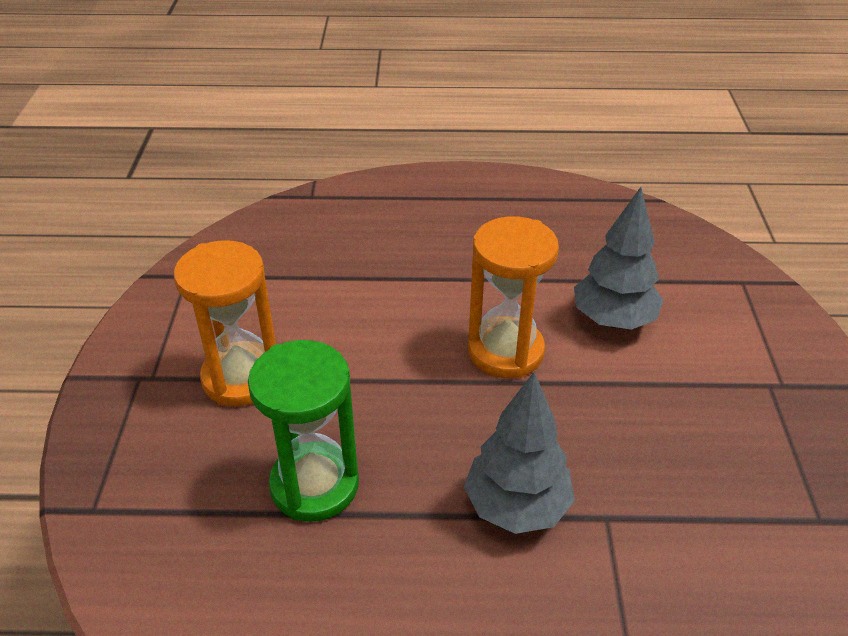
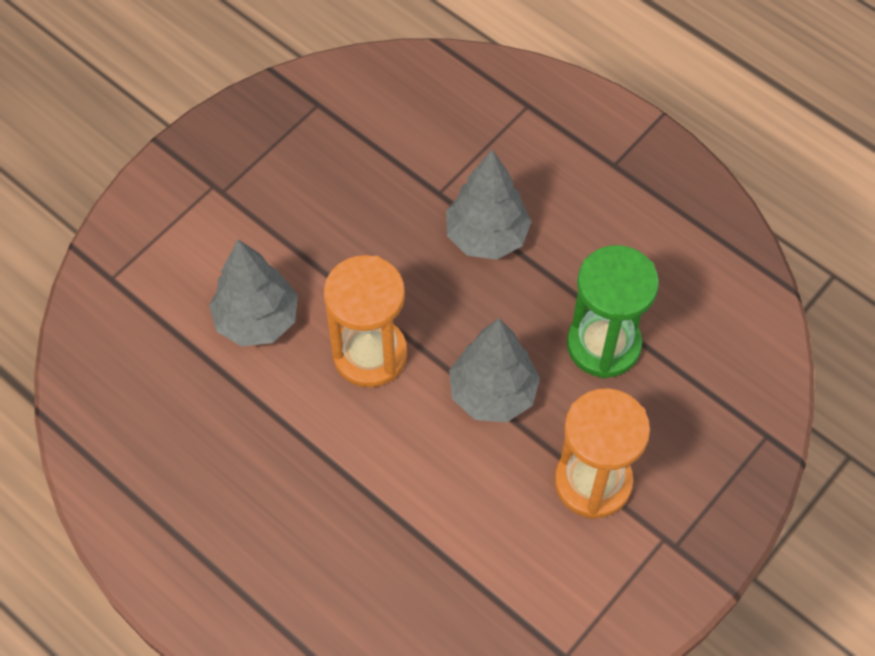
camera: 140 degrees left, 20 degrees up
none -> grey tree [449,318,540,423]

